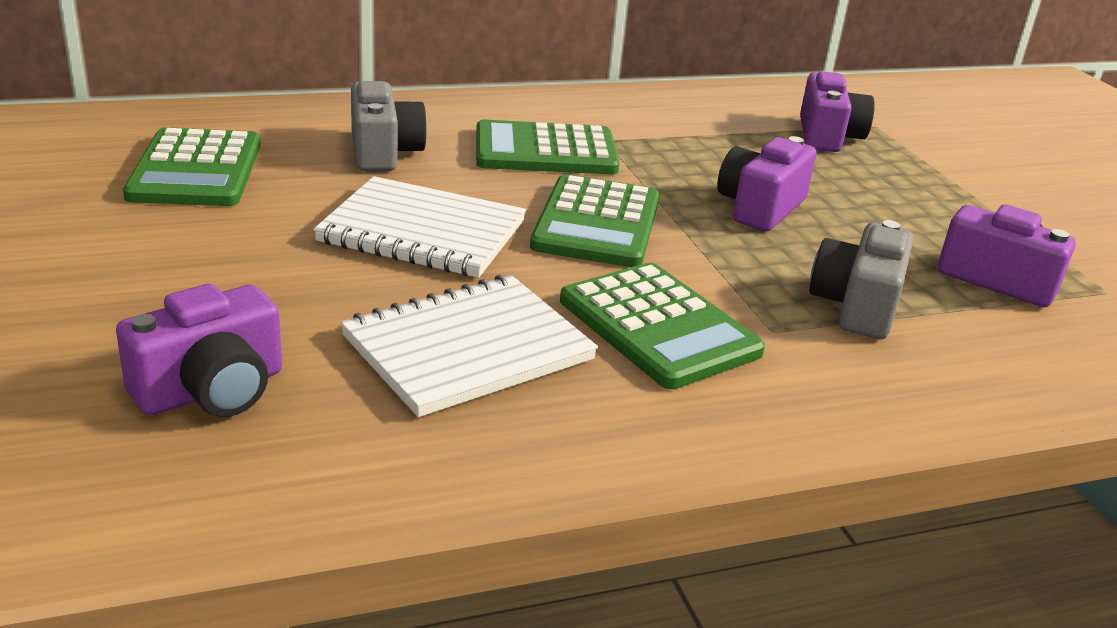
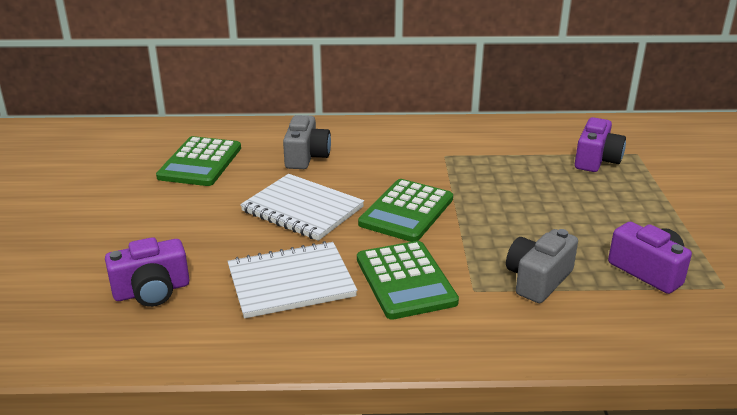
camera: 20 degrees right, 0 degrees up
green calculator [476,120,620,174] -> none
purple camera [717,136,816,231] -> none

